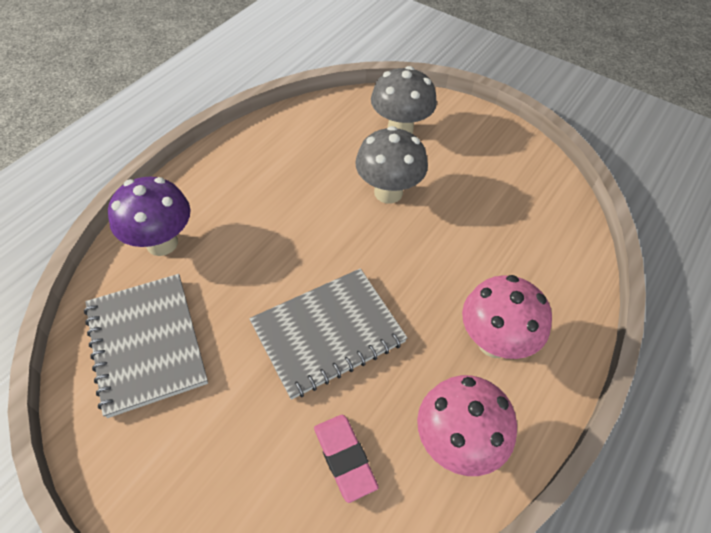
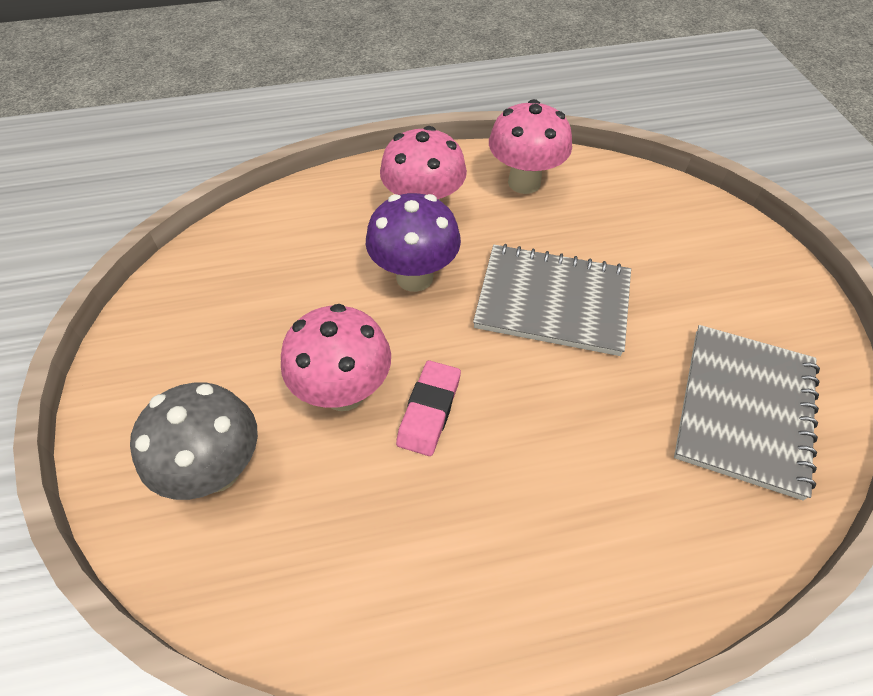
camera: 135 degrees left, 0 degrees up
purple mushroom [108,177,191,256] -> purple mushroom moved to [366,193,461,292]
pink eraser [314,415,379,503] -> pink eraser moved to [396,360,461,456]
grey mushroom [355,126,428,204] -> pink mushroom [281,304,391,411]

